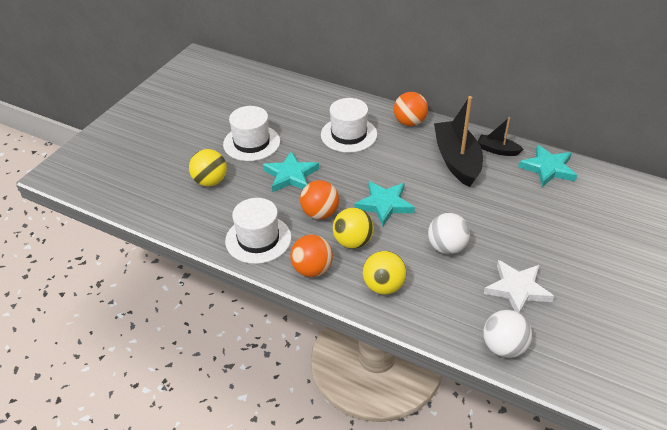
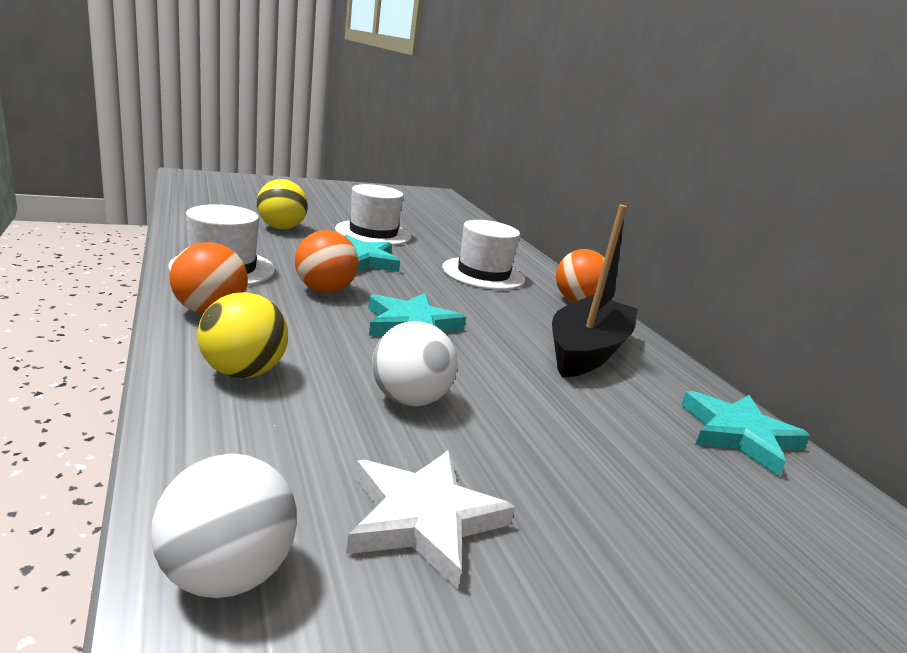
camera: 35 degrees right, 20 degrees down
yellow ball [333,208,374,249] -> none
black boat [478,117,523,156] -> none

